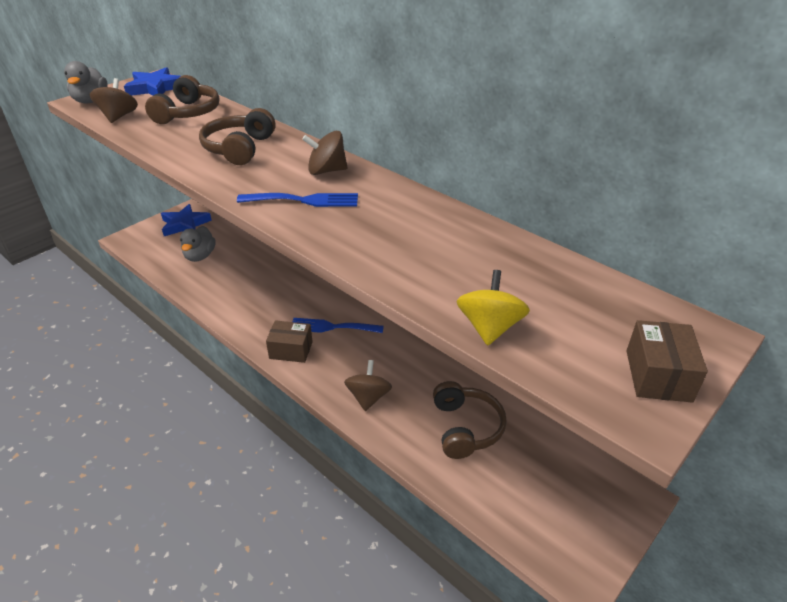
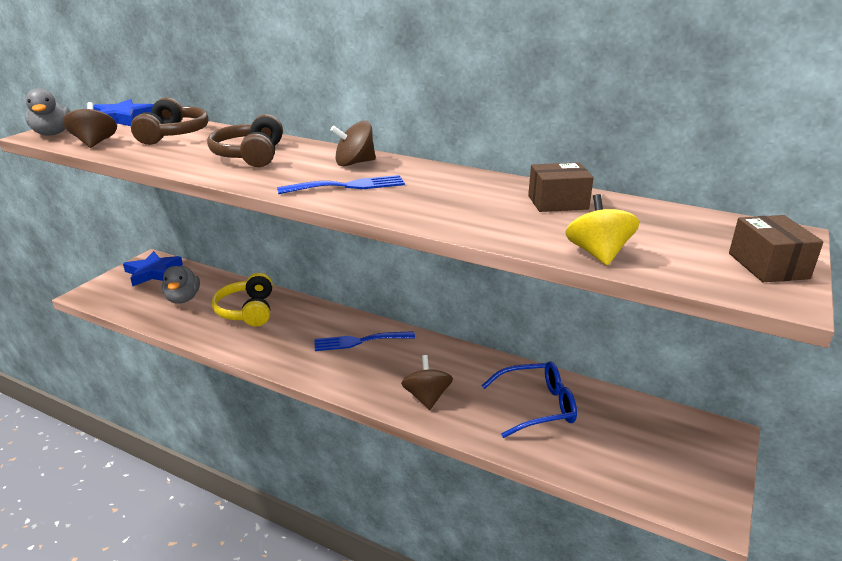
camera: 15 degrees left, 10 degrees down
brown box [266,320,313,363] -> brown box moved to [528,162,594,212]
brown headphones [433,381,507,459] -> blue glasses [482,361,577,438]
none -> yellow headphones [212,273,273,326]

